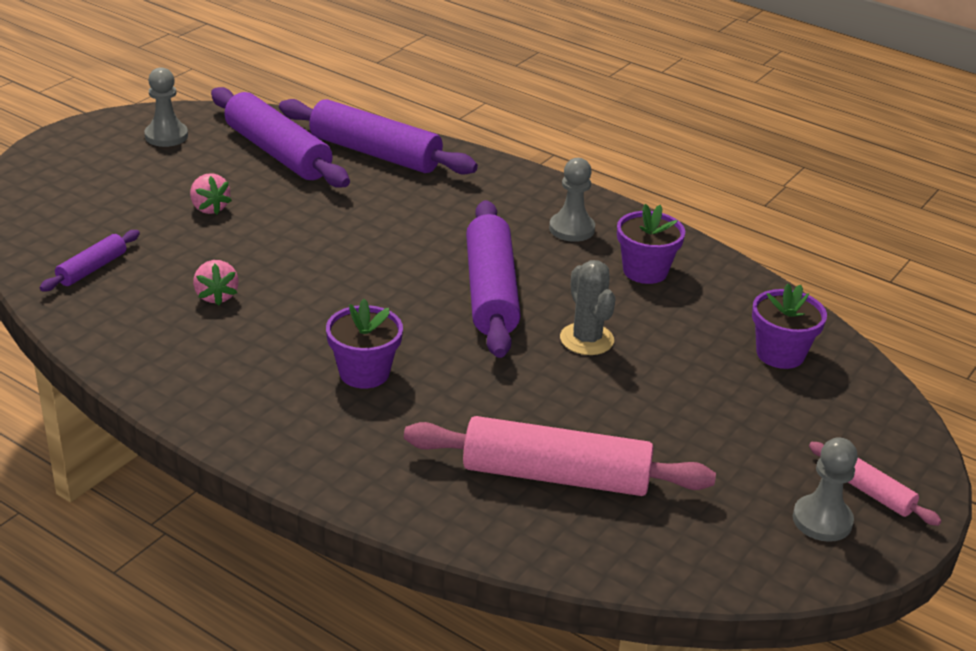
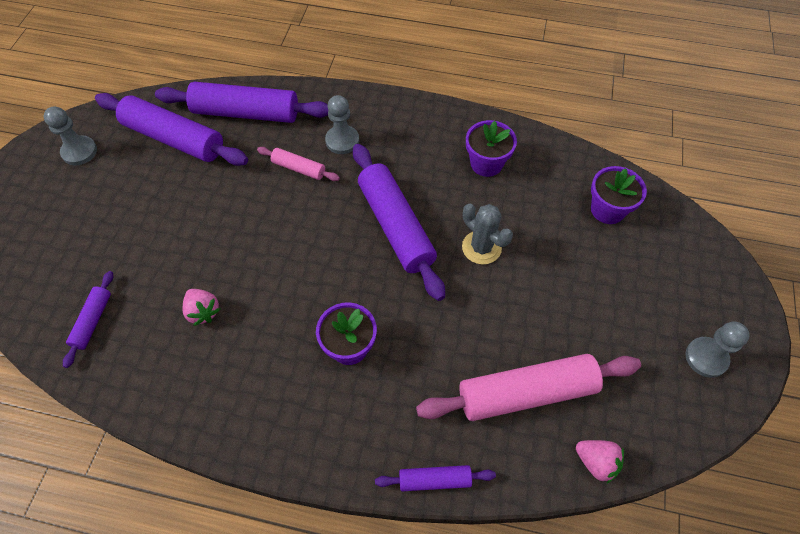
camera: 20 degrees left, 25 degrees up
pink strawberry [190,173,232,214] -> pink strawberry moved to [576,440,624,483]
grey pawn [549,158,595,242] -> grey pawn moved to [325,95,359,154]
pink rolling pin [809,442,942,526] -> pink rolling pin moved to [257,147,340,181]
none -> purple rolling pin [375,465,496,491]

